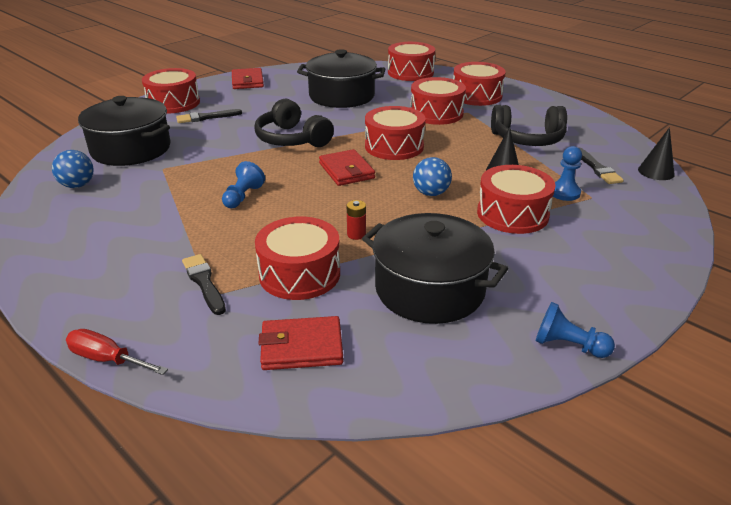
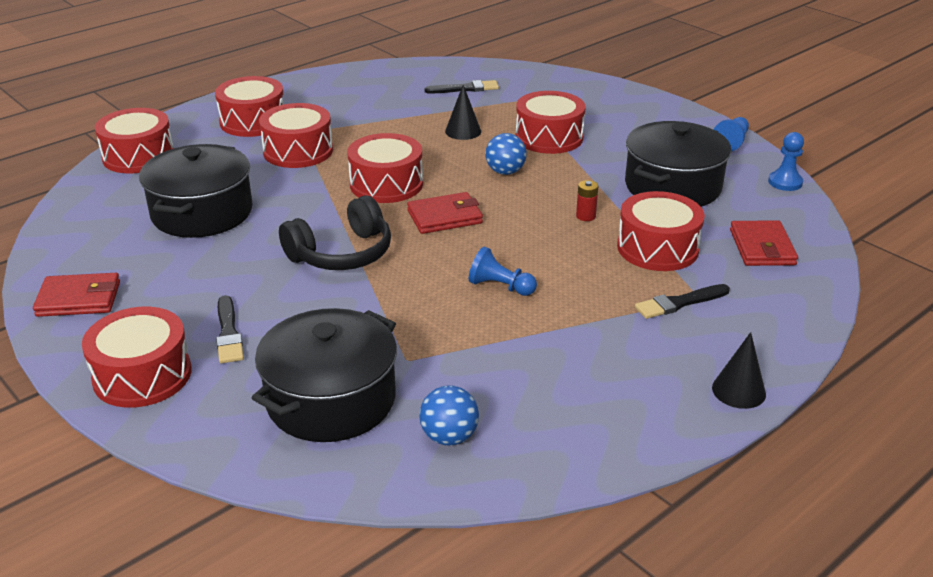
camera: 85 degrees left, 0 degrees up
red screwdriver [66,329,168,375] -> none
black headphones [491,105,567,146] -> none
blue pawn [553,146,582,201] -> blue pawn moved to [768,132,804,191]
black cone [638,127,675,180] -> black cone moved to [712,332,766,409]

